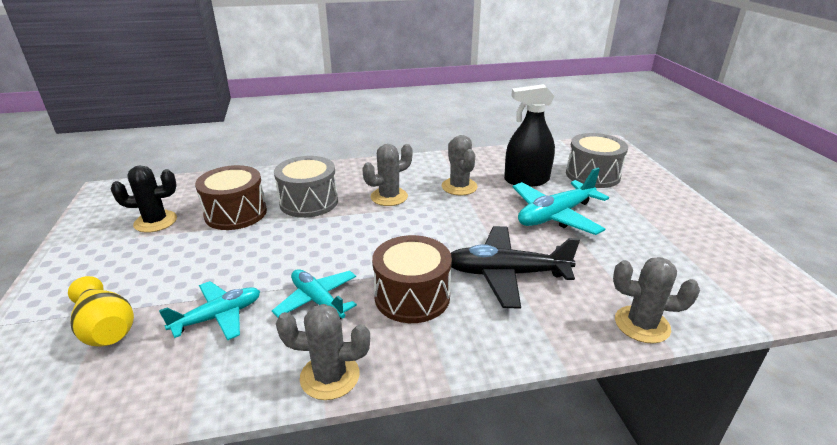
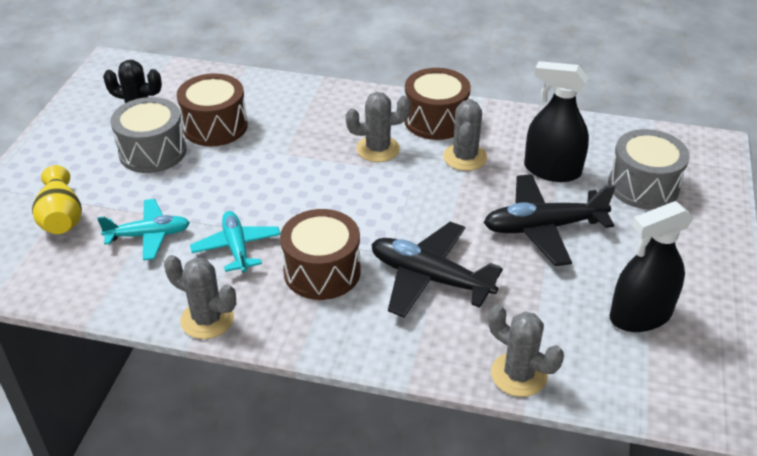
camera: 25 degrees right, 10 degrees up
grey drum [274,156,338,218] -> grey drum moved to [110,97,187,173]
turquoise plane [513,168,609,235] -> black plane [484,174,616,266]
none -> brown drum [404,68,471,140]
none -> black spray bottle [610,201,694,332]

